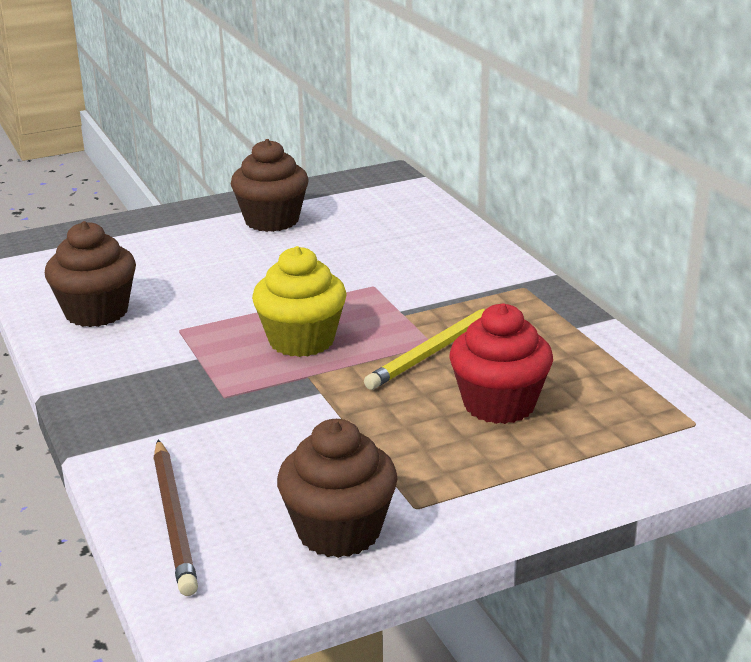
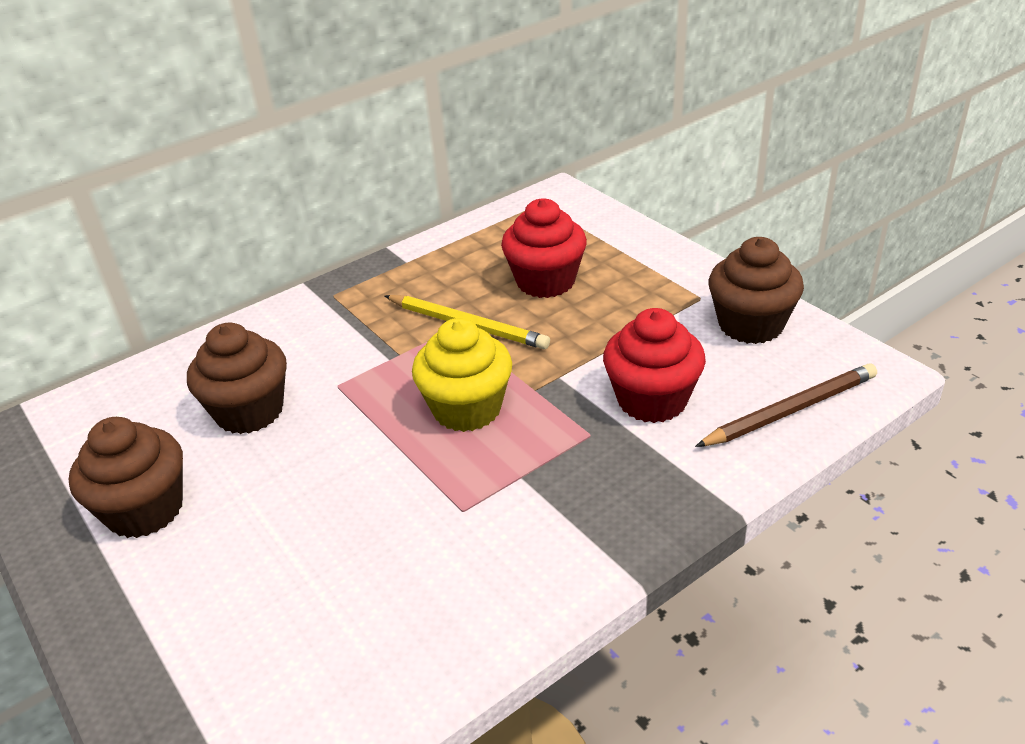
camera: 100 degrees left, 10 degrees up
brown cupcake [45,221,136,327] -> brown cupcake moved to [187,323,287,434]
none -> red cupcake [603,308,706,423]

